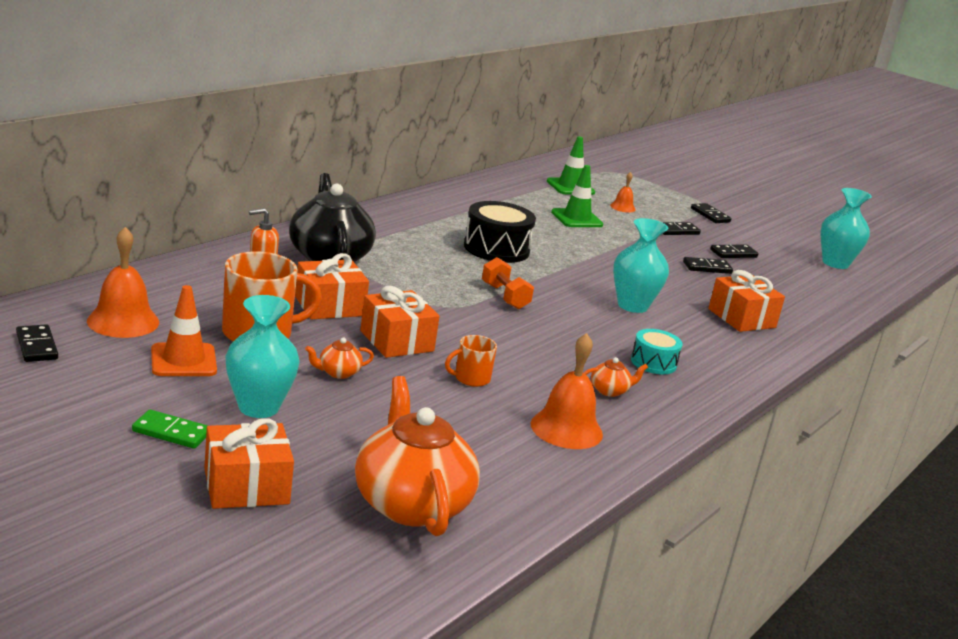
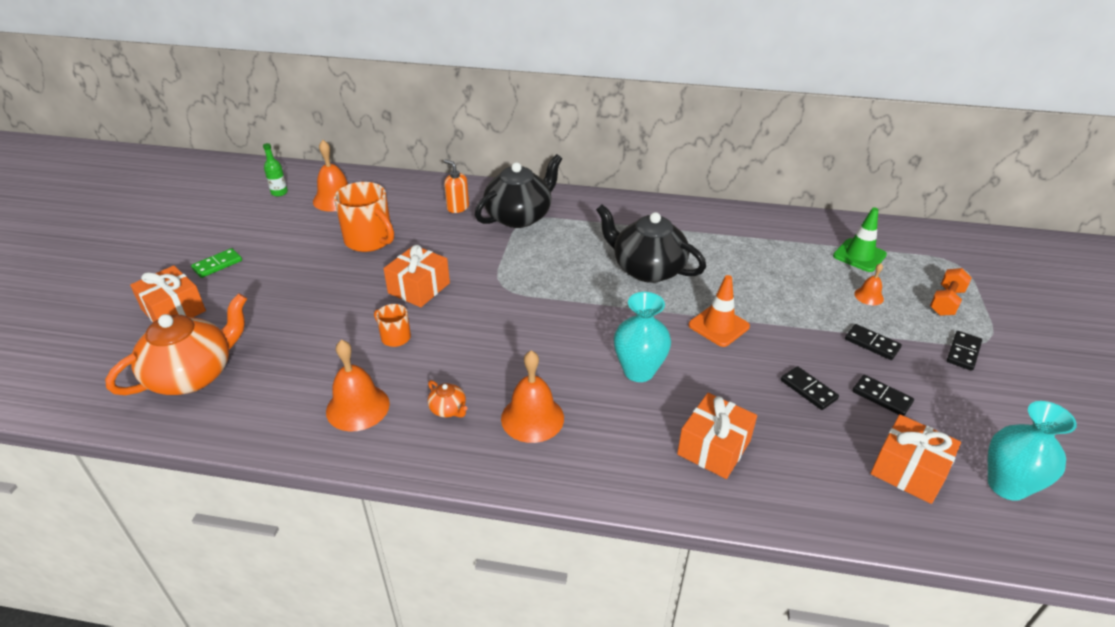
camera: 65 degrees right, 15 degrees up
black domino [16,324,58,362] -> green bottle [263,143,288,196]
green domino [132,410,208,449] -> green domino turned 60 degrees clockwise [191,248,242,278]
orange traffic cone [151,285,217,376] -> orange traffic cone moved to [688,275,750,347]
turquoise vase [225,295,300,418] -> none
orange gift [295,253,369,319] -> orange gift moved to [870,414,961,504]
orange teapot [305,337,374,379] -> none
black drum [464,201,536,263] -> black teapot [596,204,706,283]
orange dumbbell [482,257,534,309] -> orange dumbbell moved to [930,268,972,316]
green traffic cone [551,165,603,227] -> none
turquoise drum [631,329,683,374] -> orange bell [501,350,564,443]

